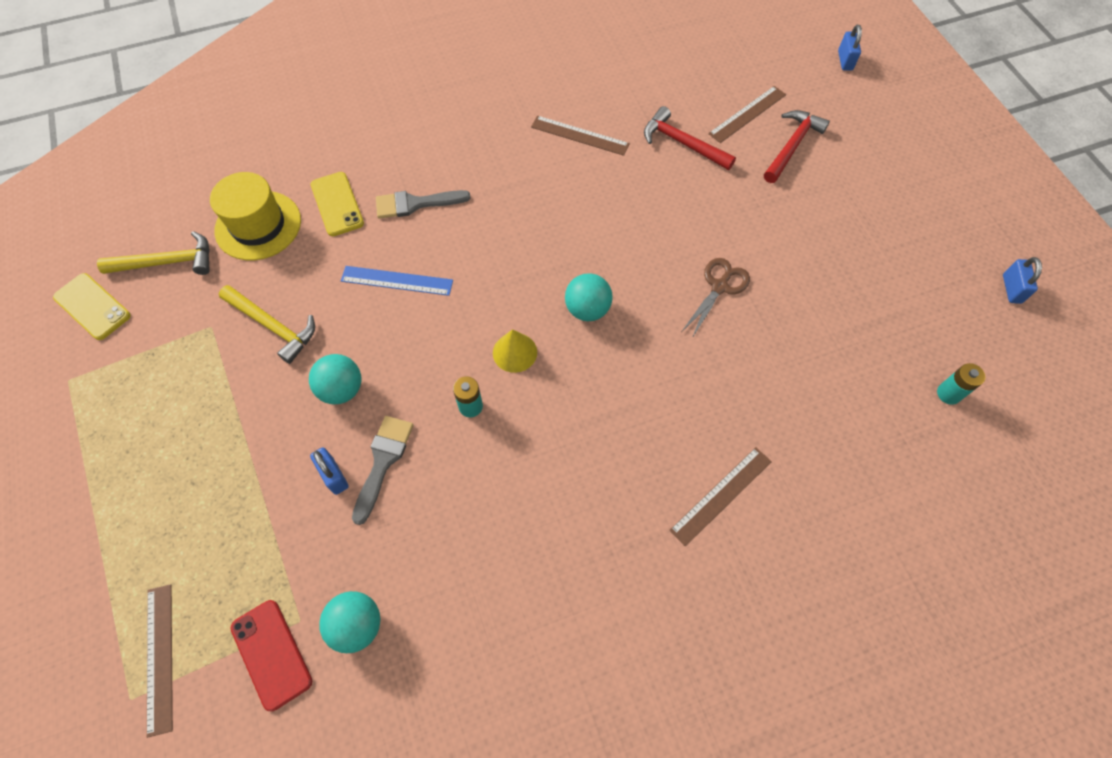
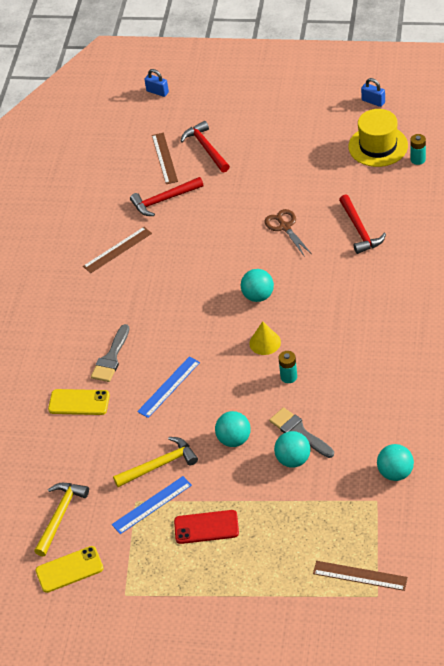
camera: 55 degrees left, 15 degrees down
yellow hat [210,172,301,260] -> yellow hat moved to [348,109,408,167]
red phone [230,600,312,711] -> red phone moved to [174,510,239,544]
blue padlock [310,447,349,495] -> turquoise ball [274,431,311,468]
brown ruler [669,447,772,546] -> none
none -> blue ruler [112,476,192,534]
none -> red hammer [339,194,386,254]

